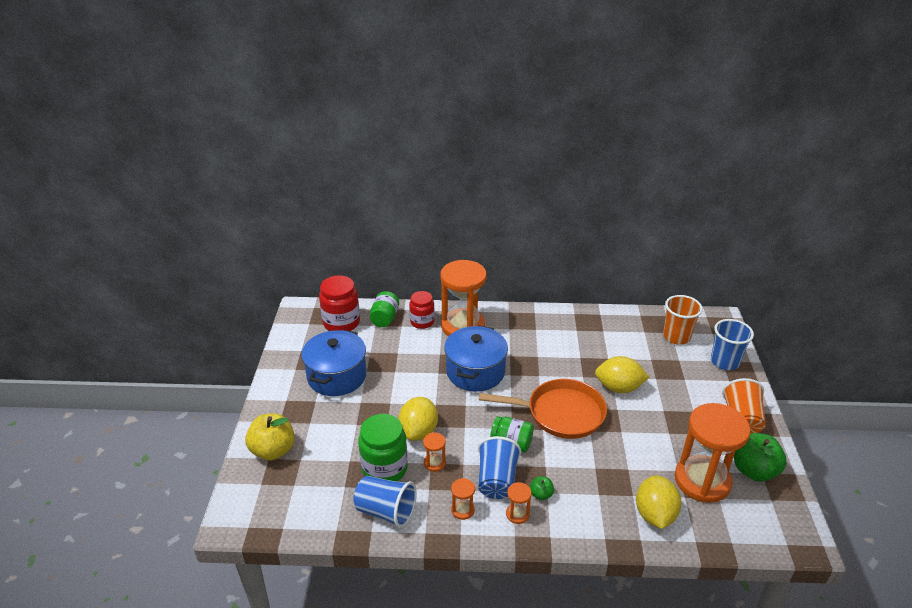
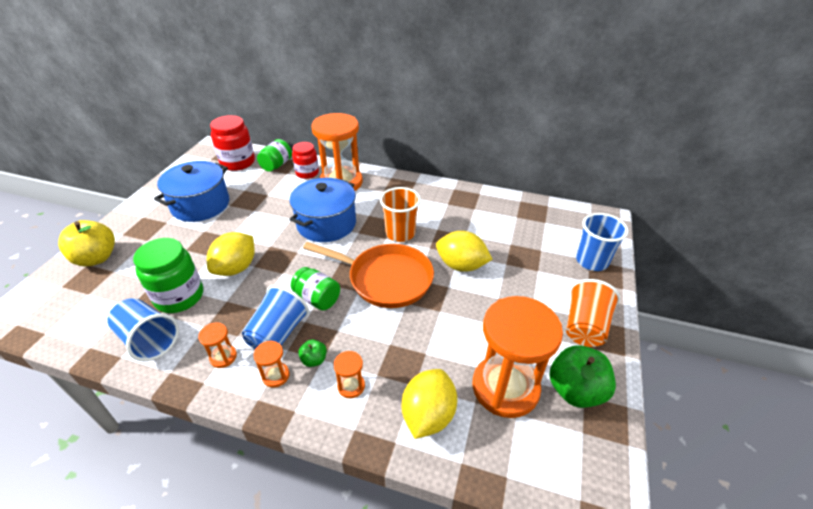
camera: 15 degrees right, 5 degrees up
orange hourglass [423,432,446,472] -> orange hourglass moved to [334,351,365,398]
orange cup [663,295,703,345] -> orange cup moved to [380,187,421,242]

